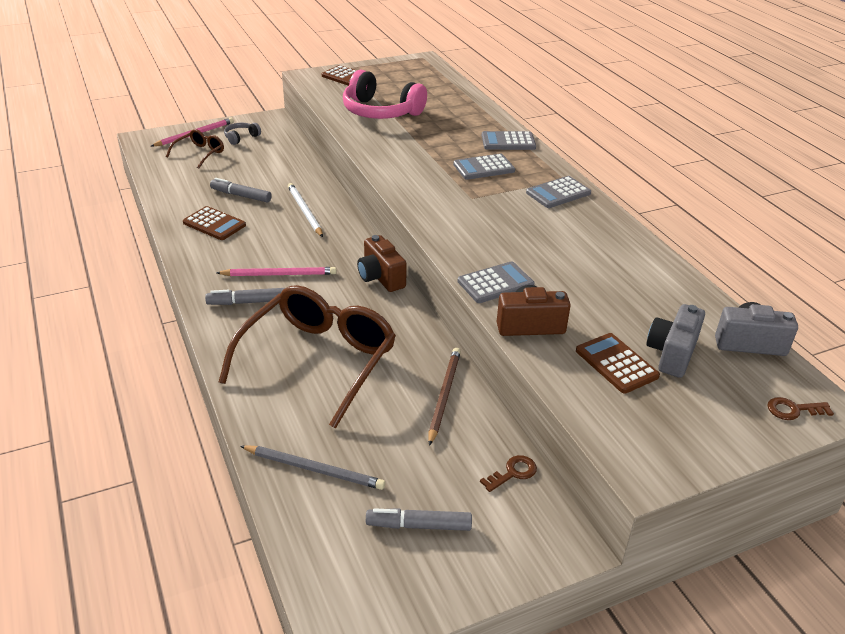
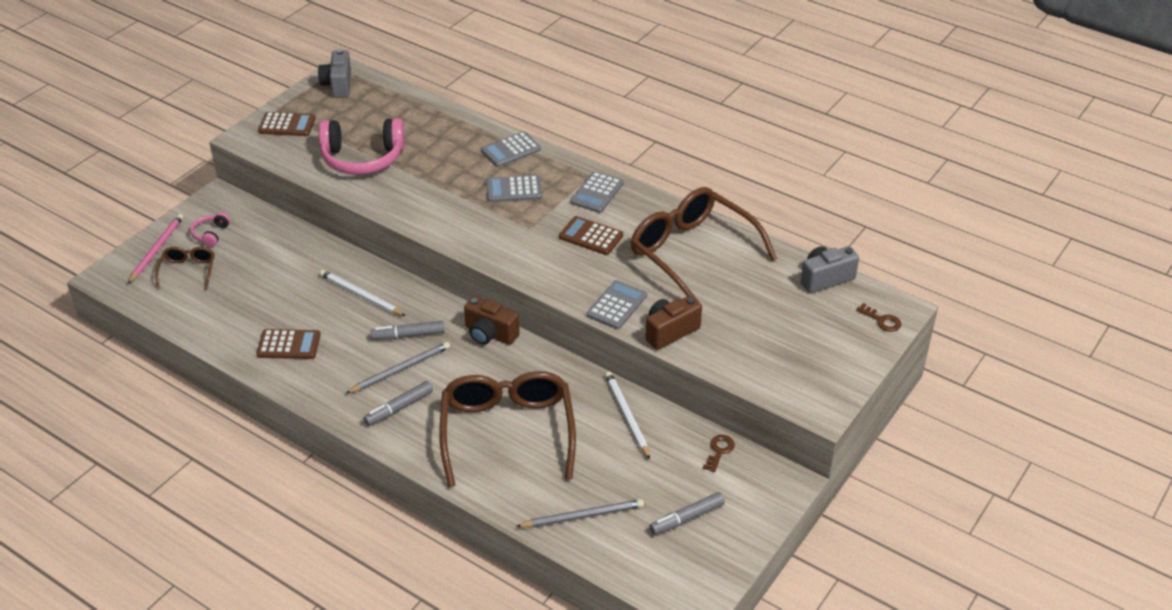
camera: 30 degrees left, 5 degrees up
grey marker [210,178,272,203] -> grey marker moved to [371,321,444,340]
pink pencil [216,267,336,276] -> grey pencil [345,342,450,394]
grey headphones [224,123,261,145] -> pink headphones [190,213,230,247]
brown pencil [429,348,461,446] -> white pencil [605,372,650,459]
grey calculator [453,154,515,180] -> grey calculator turned 45 degrees clockwise [486,175,542,202]
brown calculator [576,333,660,394] -> brown calculator moved to [559,216,623,255]
grey camera [646,304,705,378] -> grey camera moved to [318,49,351,98]
brown key [768,397,834,420] -> brown key turned 105 degrees counterclockwise [856,303,901,332]
none -> brown glasses [631,187,777,304]

